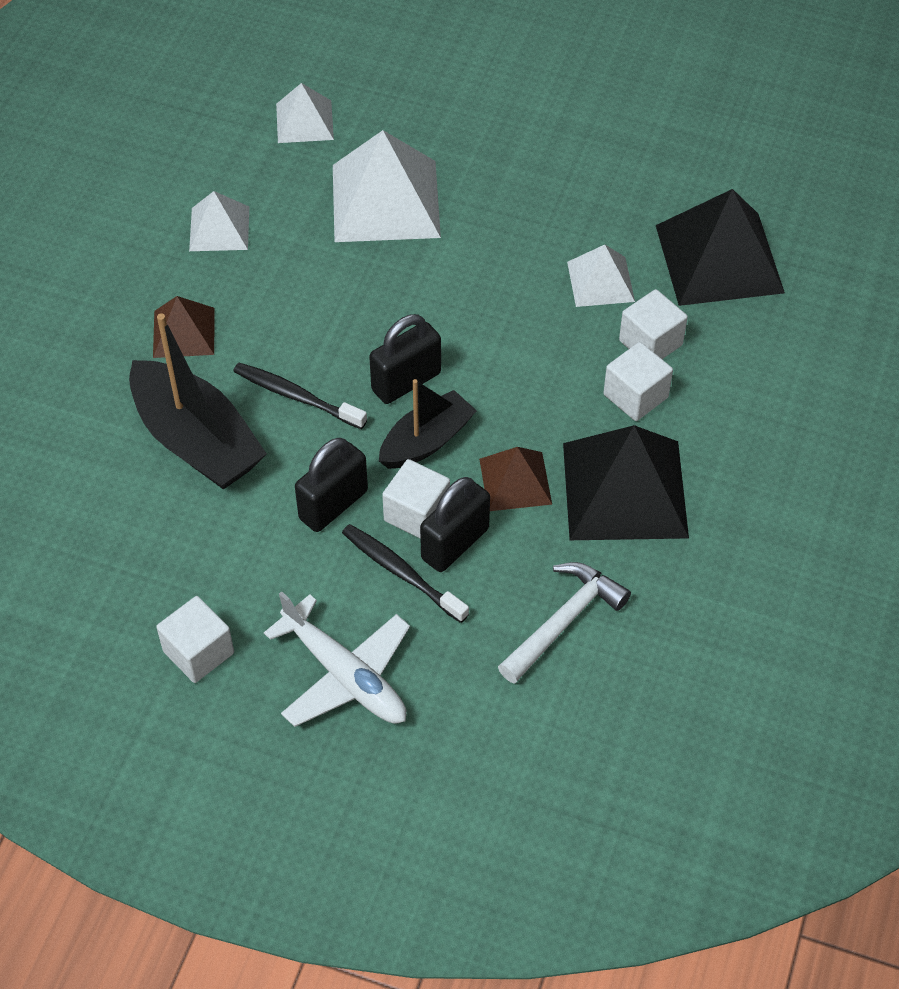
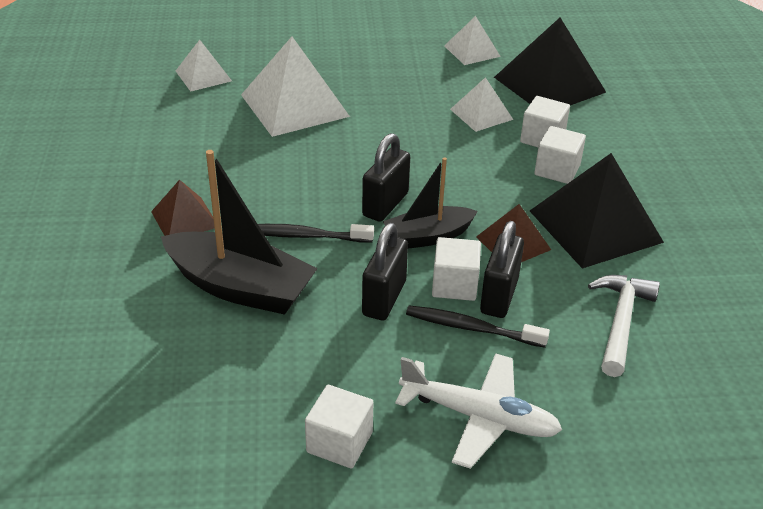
camera: 25 degrees left, 15 degrees down
white pyramid [189,191,249,251] -> white pyramid moved to [444,16,501,65]
black boat [379,379,477,469] -> black boat turned 135 degrees counterclockwise [383,157,478,249]

